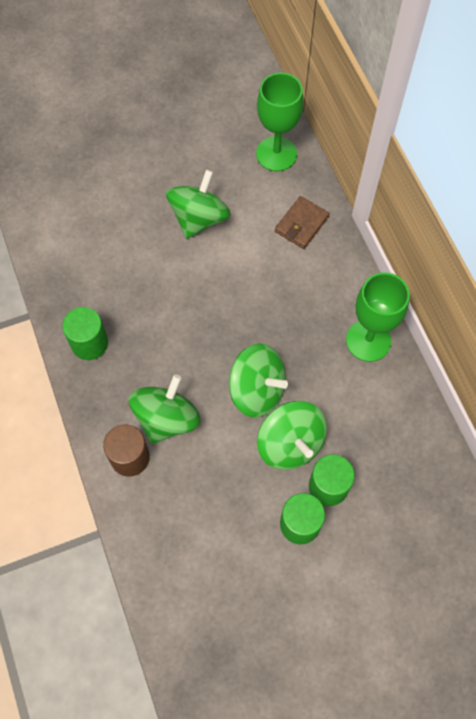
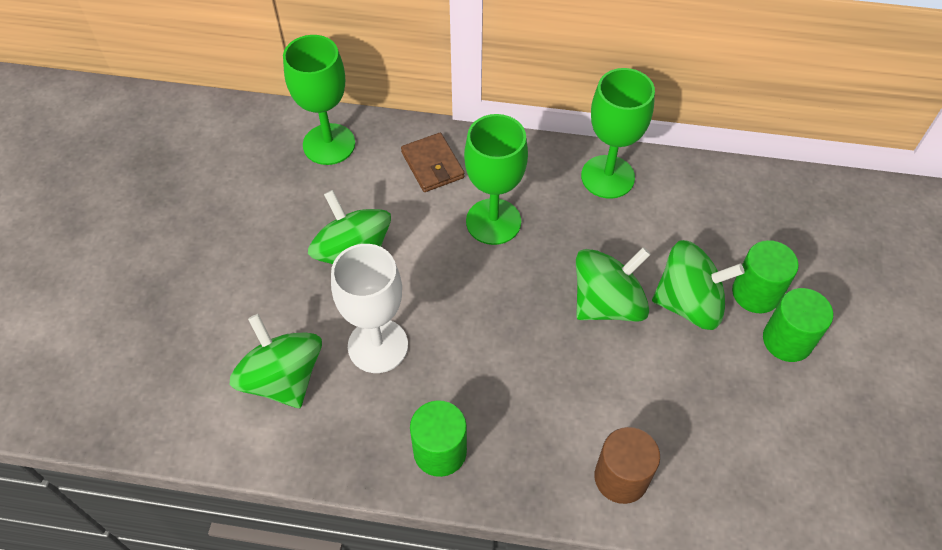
camera: 60 degrees left, 10 degrees down
green spinning top [129,374,200,444] -> green spinning top moved to [230,314,322,408]
none -> white goblet [331,244,408,373]
none -> green goblet [464,114,528,245]

